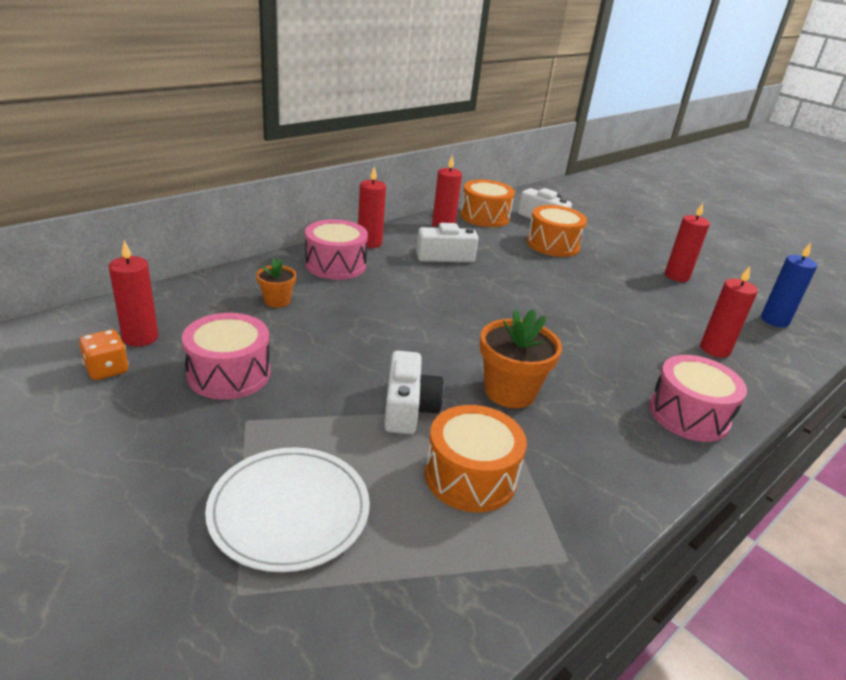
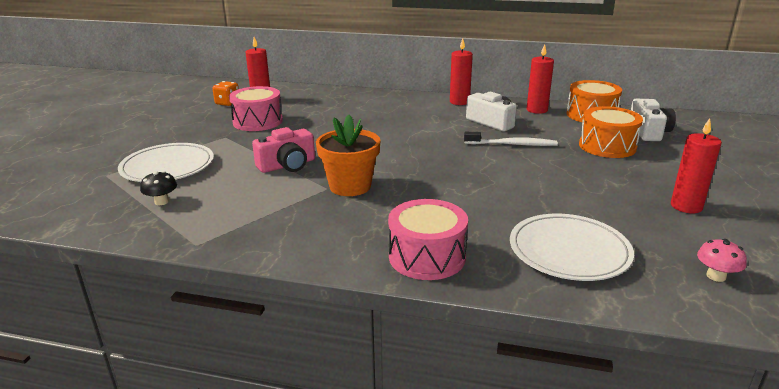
camera: 60 degrees right, 5 degrees down
orange flower pot [256,258,296,308] -> none
pink drum [305,219,368,280] -> none
white camera [384,350,444,434] -> pink camera [252,127,315,173]
orange drum [425,405,527,513] -> none
red candle [700,266,758,358] -> white plate [510,214,634,281]
blue candle [761,243,817,327] -> pink mushroom [697,239,747,282]
none -> black mushroom [140,171,177,205]
none -> white toothbrush [464,132,558,146]

